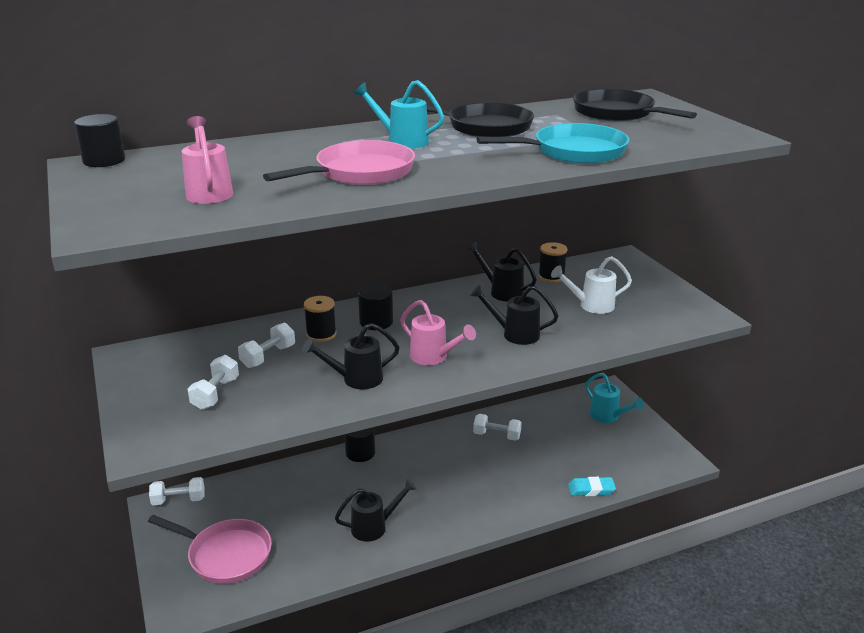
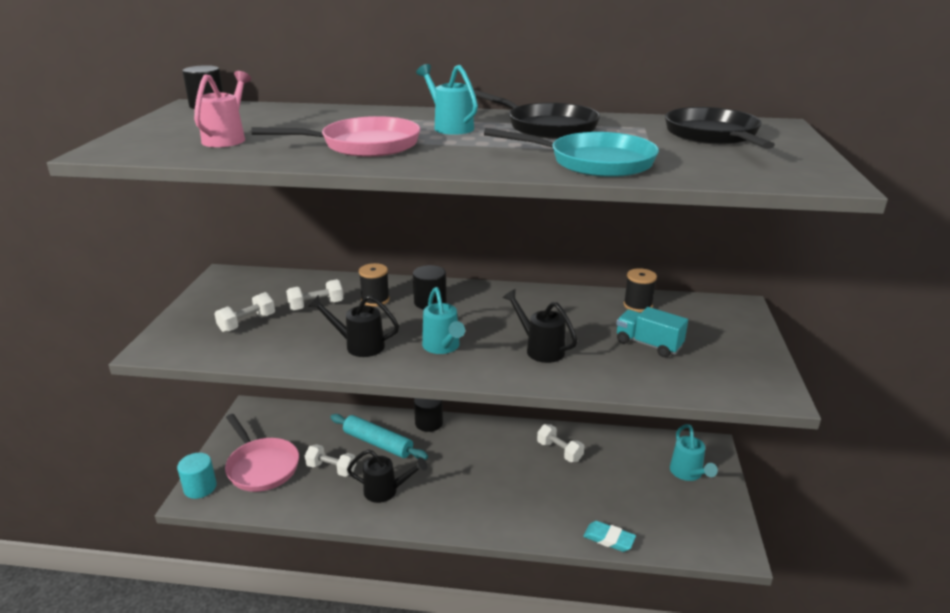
camera: 30 degrees right, 0 degrees up
white dumbbell [149,477,204,505] -> white dumbbell moved to [305,444,356,477]
pink watering can [400,300,476,365] -> turquoise watering can [422,287,465,354]
black watering can [466,242,537,302] -> none
white watering can [551,256,632,314] -> turquoise truck [616,307,688,357]
none -> turquoise cylinder [177,453,217,499]
none -> turquoise rolling pin [330,414,428,460]

